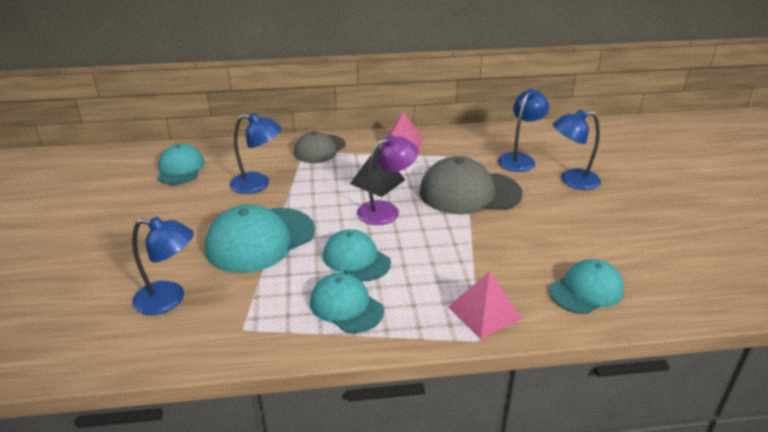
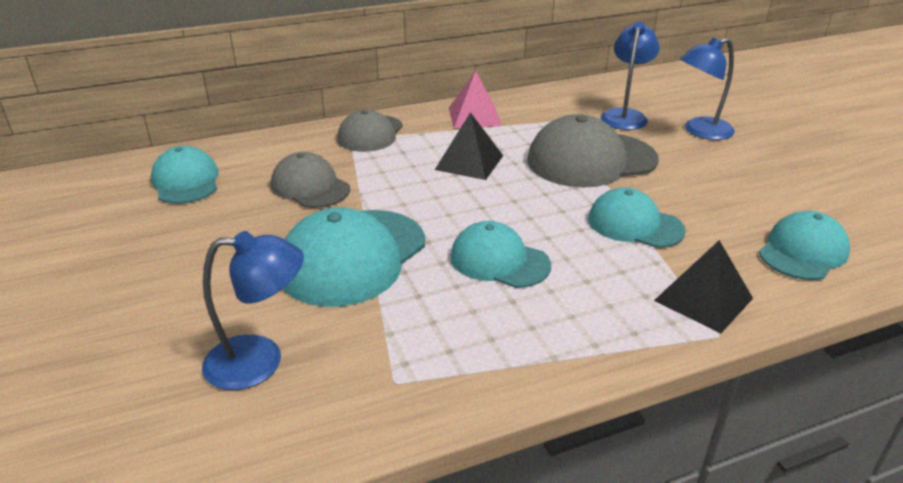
camera: 15 degrees left, 0 degrees up
blue lamp [230,113,282,194] -> grey cap [271,152,350,208]
turquoise cap [310,273,384,333] -> turquoise cap moved to [588,187,686,248]
purple lamp [357,135,418,225] -> none
pink pyramid [448,271,522,339] -> black pyramid [654,240,753,333]

